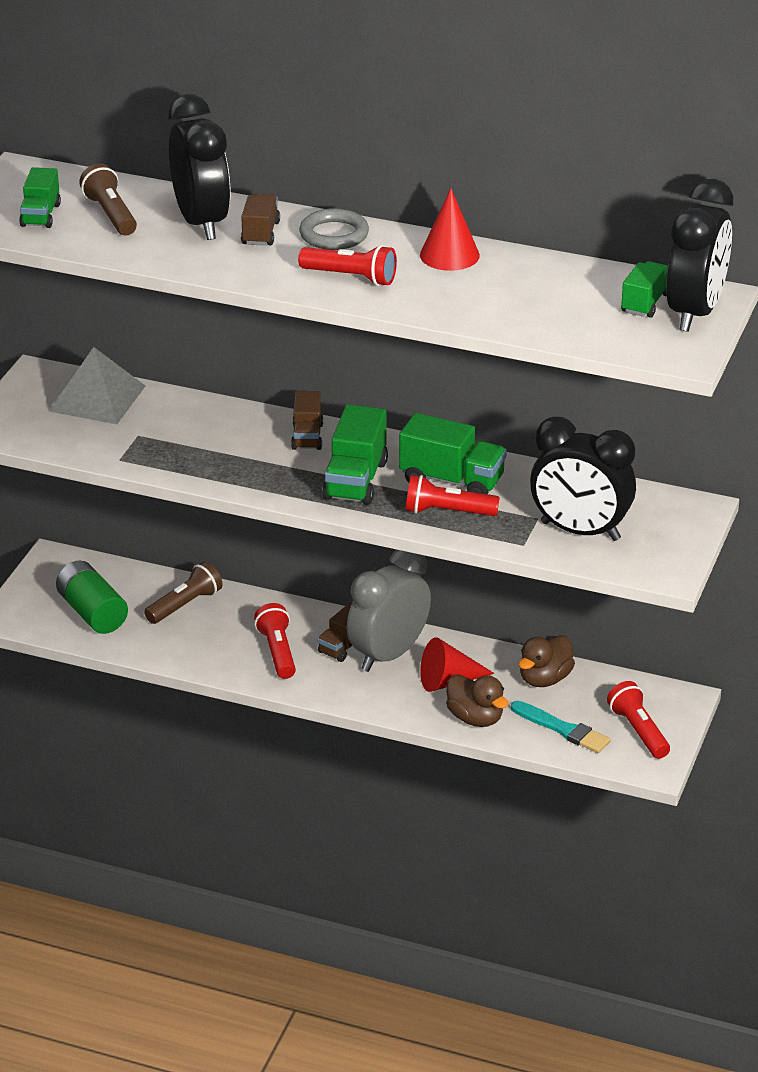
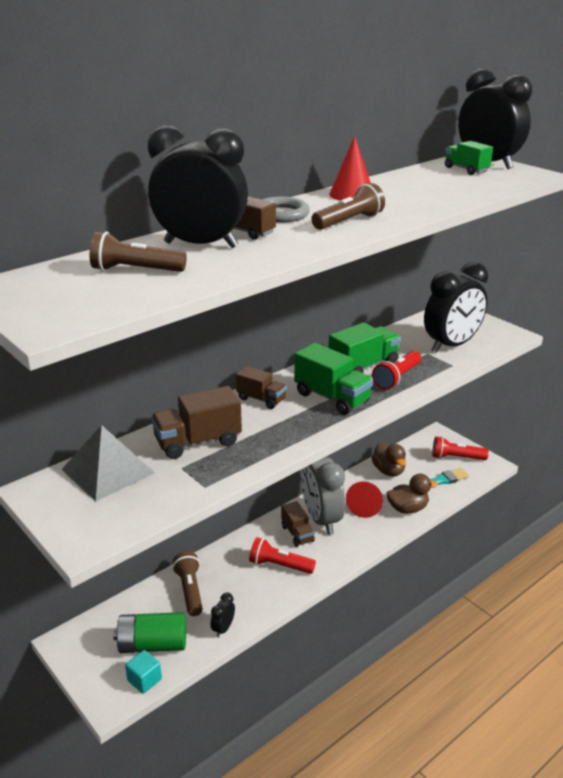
camera: 60 degrees left, 5 degrees down
green truck [19,167,61,228] -> none
red flashlight [298,245,397,286] -> brown flashlight [311,183,385,230]
none -> turquoise cube [125,650,162,694]
none -> brown truck [151,386,242,459]
none -> black clock [211,592,235,638]

